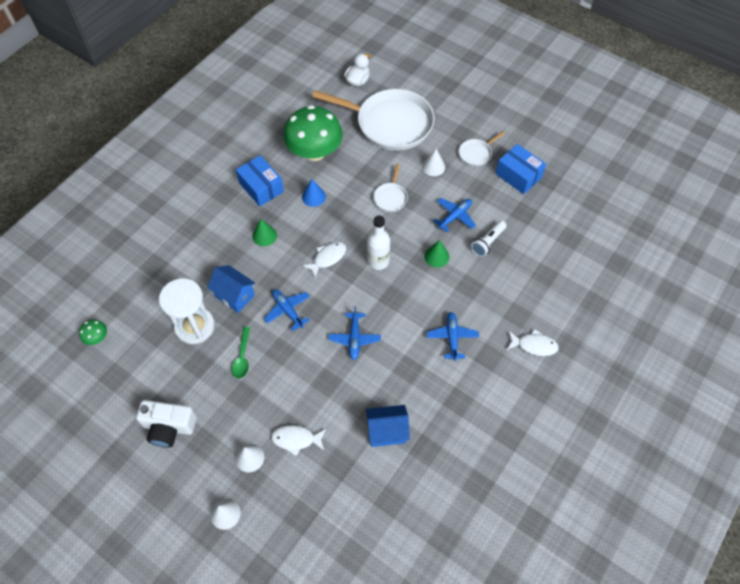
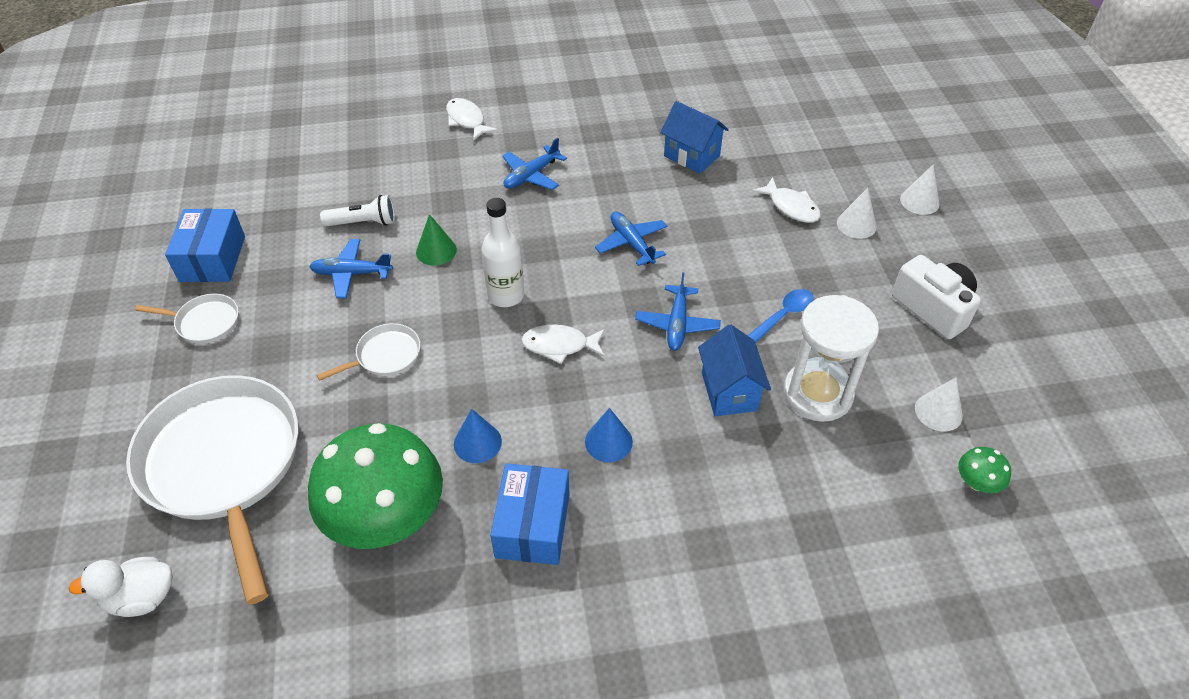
camera: 135 degrees left, 10 degrees down
green spoon [232,327,250,379] -> blue spoon [747,289,814,343]
green cone [253,219,277,246] -> blue cone [585,408,633,462]
blue plane [328,306,381,360] -> blue plane turned 75 degrees counterclockwise [595,212,667,266]
white cone [422,149,445,176] -> white cone moved to [915,378,963,432]

